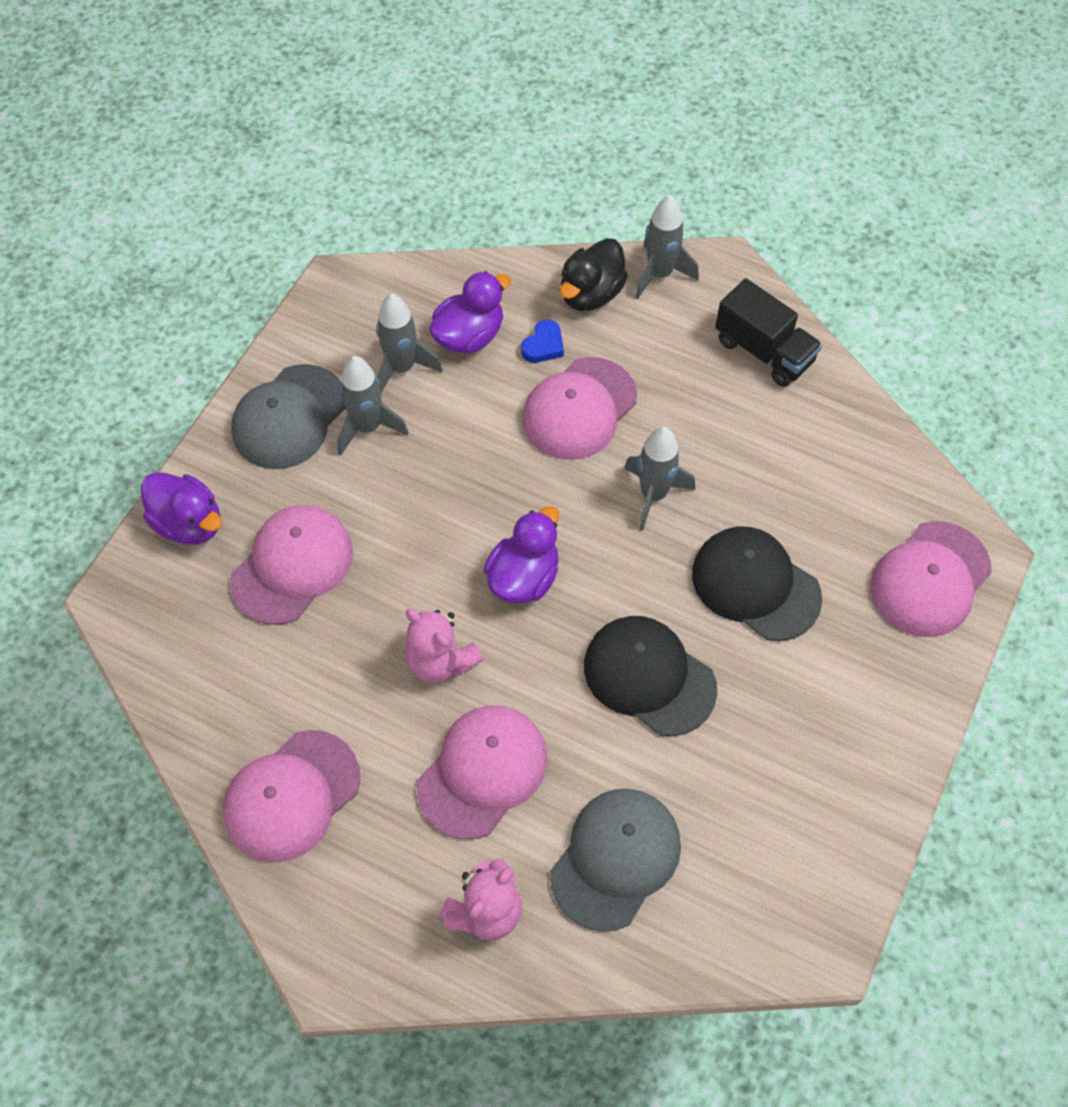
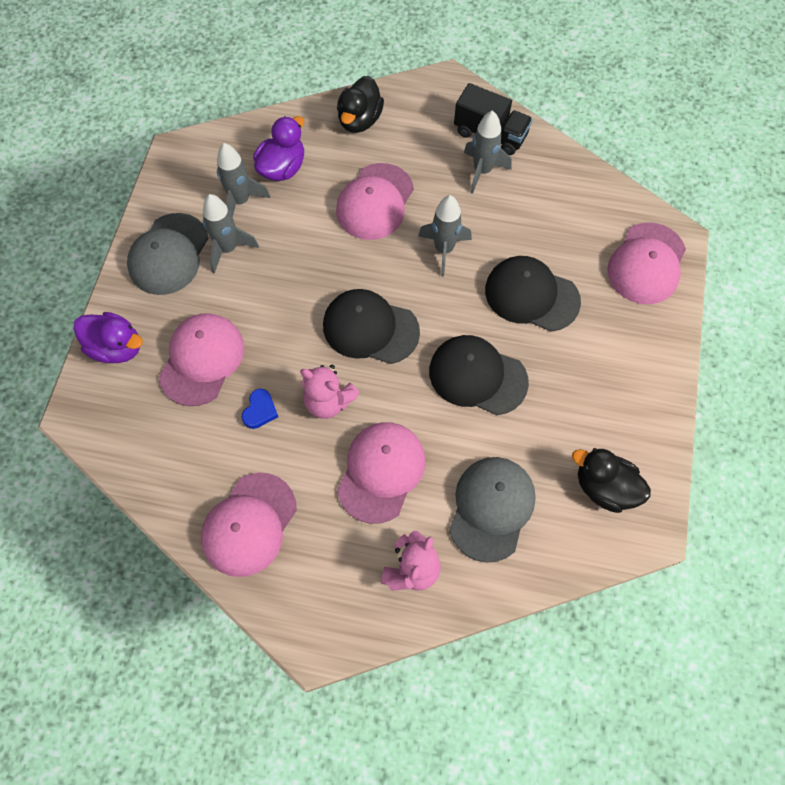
camera: 15 degrees left, 5 degrees up
purple duck [484,506,559,604] -> black cap [323,289,420,364]
blue heart [521,320,564,363] -> blue heart moved to [242,389,278,429]
grey rocket [635,195,699,299] -> grey rocket moved to [464,110,512,194]
none -> black duck [572,448,651,513]

